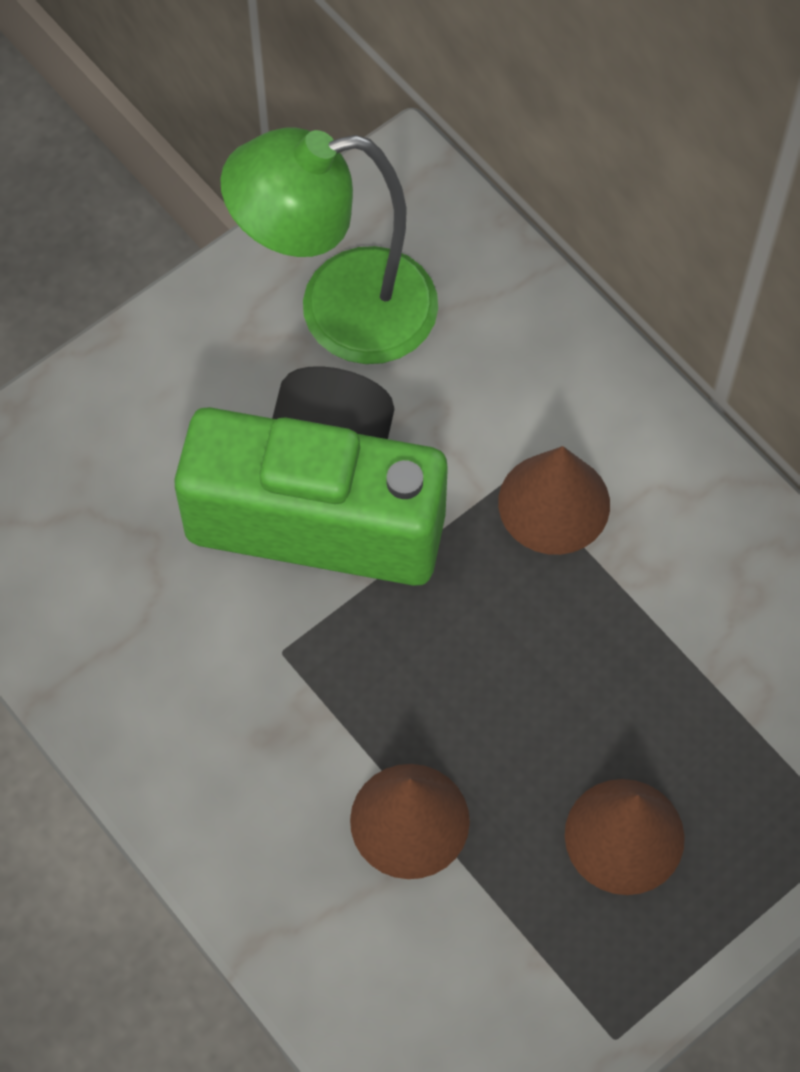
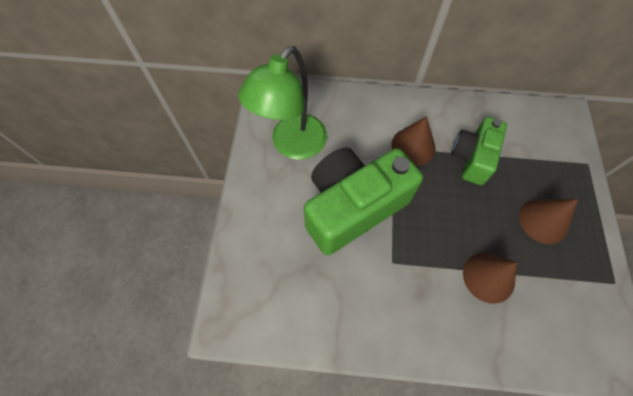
camera: 45 degrees left, 0 degrees up
none -> green camera [451,117,507,185]

